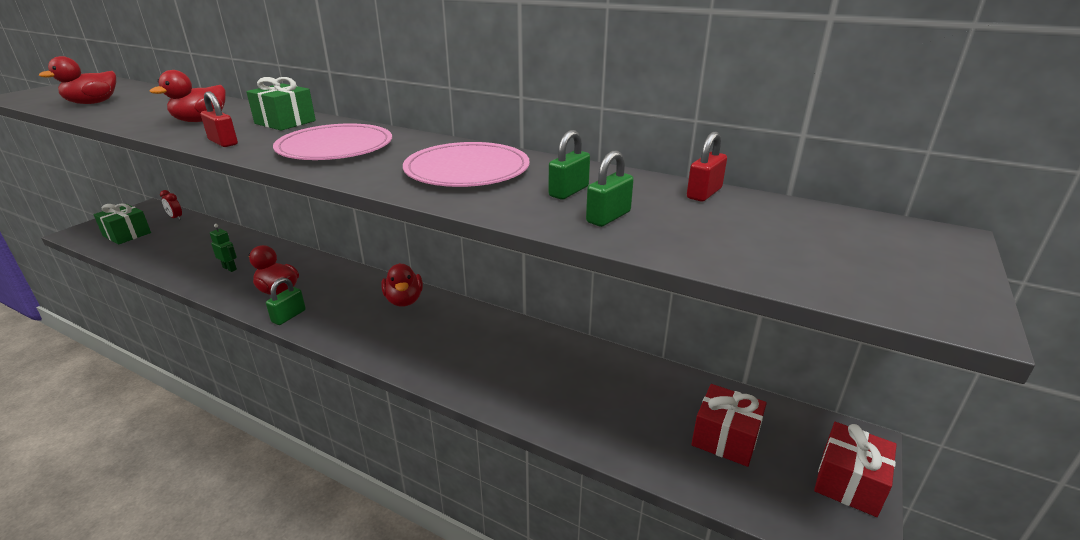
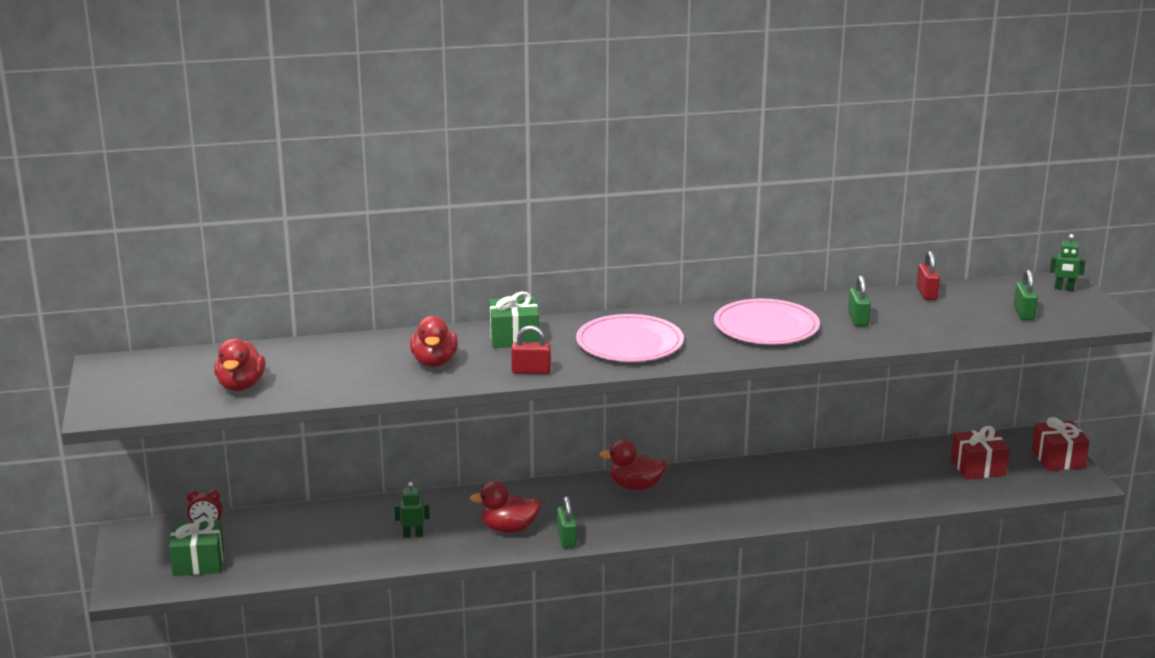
camera: 40 degrees left, 5 degrees down
red duck [381,263,423,307] -> red duck turned 150 degrees clockwise [599,439,667,490]
green padlock [586,151,634,227] -> green padlock moved to [1014,269,1038,320]
none -> green robot [1050,234,1086,291]

